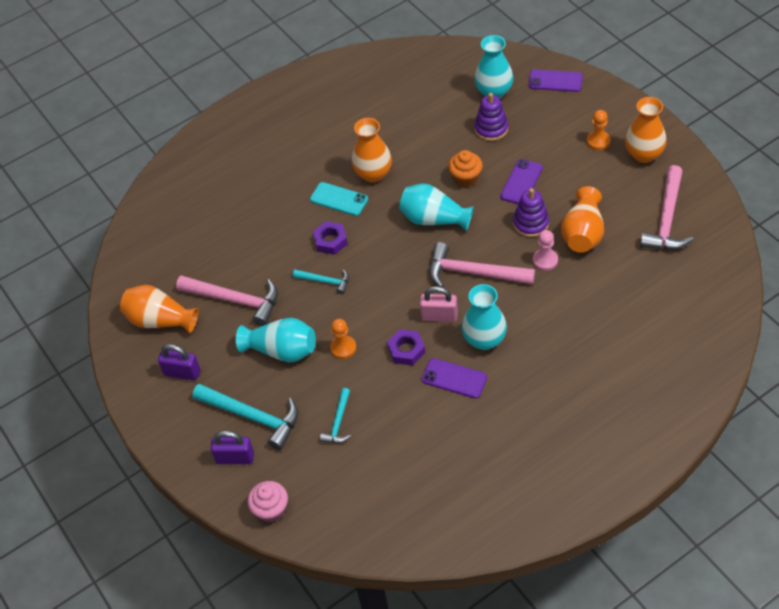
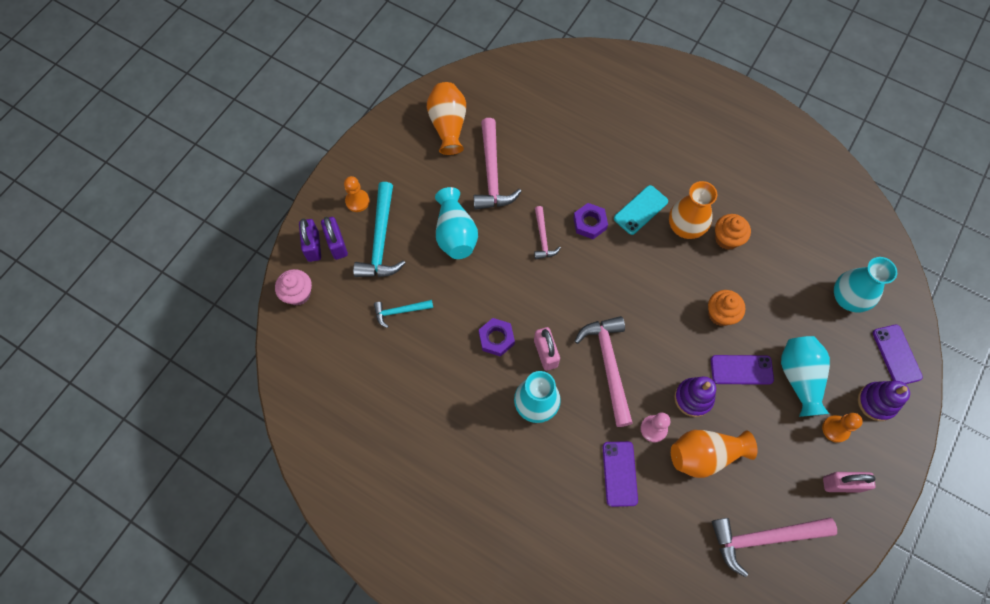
camera: 60 degrees right, 15 degrees up
purple padlock [158,344,201,381] -> purple padlock moved to [299,218,321,262]
turquoise hammer [293,269,349,295] -> pink hammer [534,206,561,259]
turquoise phone [310,182,368,216] -> turquoise phone turned 45 degrees clockwise [614,185,668,235]
orange pawn [330,319,356,359] -> orange pawn moved to [344,176,370,212]
turquoise vase [399,183,474,231] -> turquoise vase moved to [781,336,830,417]
purple phone [421,358,487,399] -> purple phone moved to [602,441,638,507]
purple stacking toy [474,93,508,141] -> purple stacking toy moved to [858,381,910,421]
orange vase [625,97,667,163] -> pink padlock [823,472,876,493]
none -> orange cupcake [715,214,751,250]

